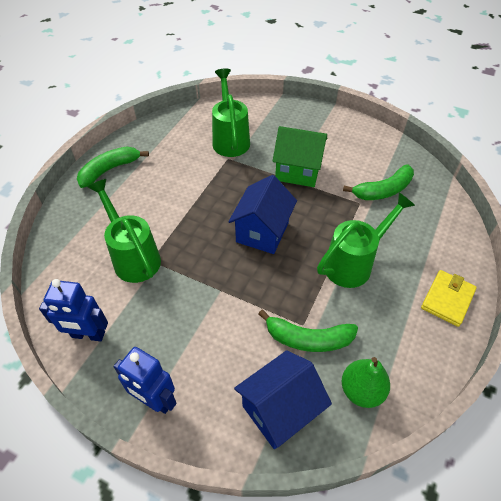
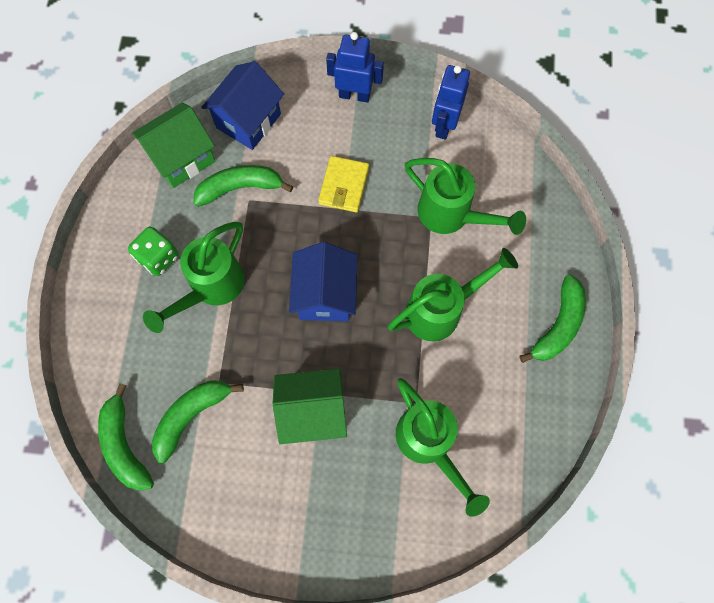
camera: 160 degrees right, 20 degrees up
blue robot [39,279,108,342] -> blue robot turned 60 degrees counterclockwise [432,65,470,140]
green pear [341,357,390,408] -> green house [132,103,216,188]
yellow wallet [421,270,477,327] -> yellow wallet moved to [318,156,369,212]
none -> green banana [98,383,154,491]
none -> green dice [128,227,179,276]
none -> green watering can [388,248,518,341]

